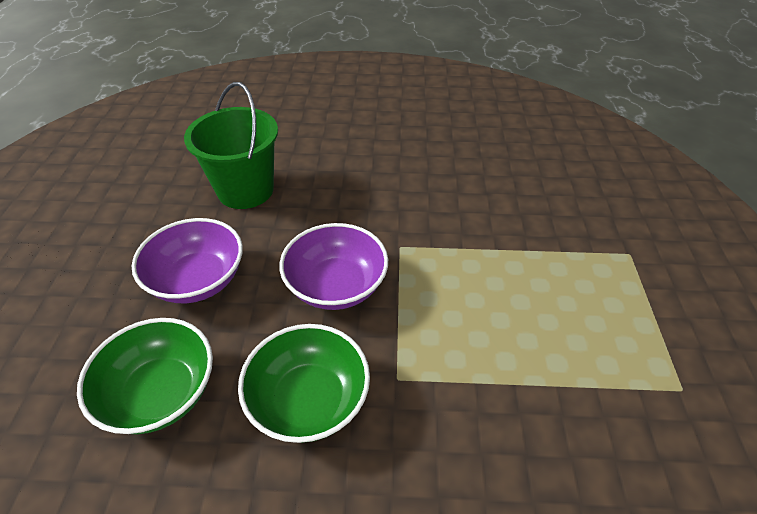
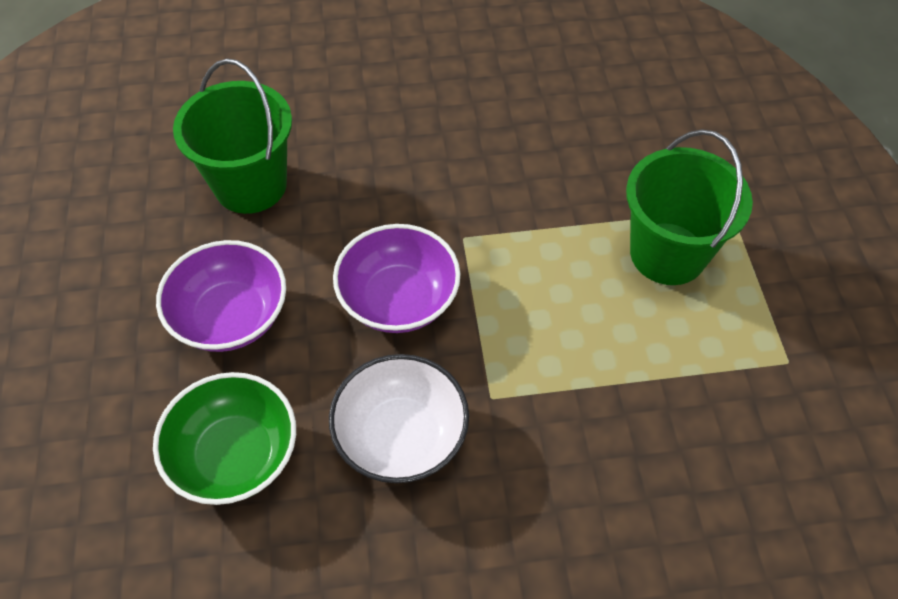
camera: 10 degrees left, 10 degrees up
green bowl [238,324,370,443] -> white bowl [329,354,469,483]
none -> green bucket [626,129,753,285]

